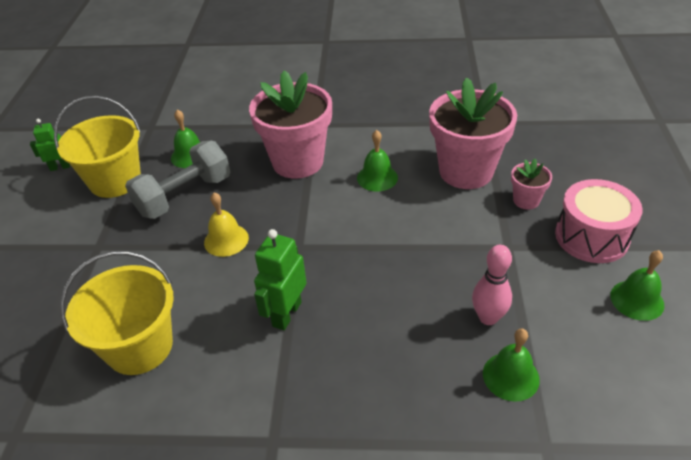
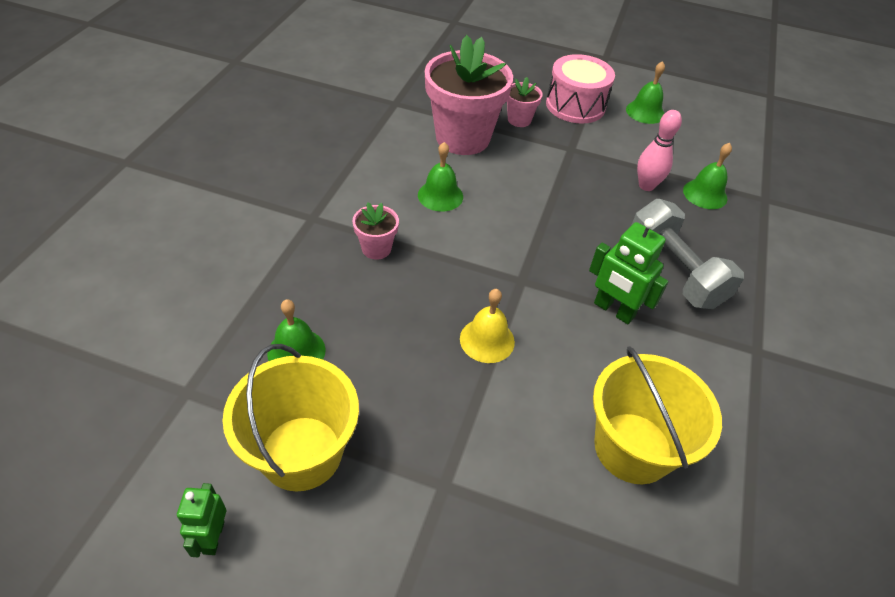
camera: 80 degrees left, 5 degrees up
grey dumbbell [125,141,230,219] -> grey dumbbell moved to [631,199,744,309]
pink flower pot [249,70,332,179] -> pink flower pot [352,202,399,260], size x0.46

